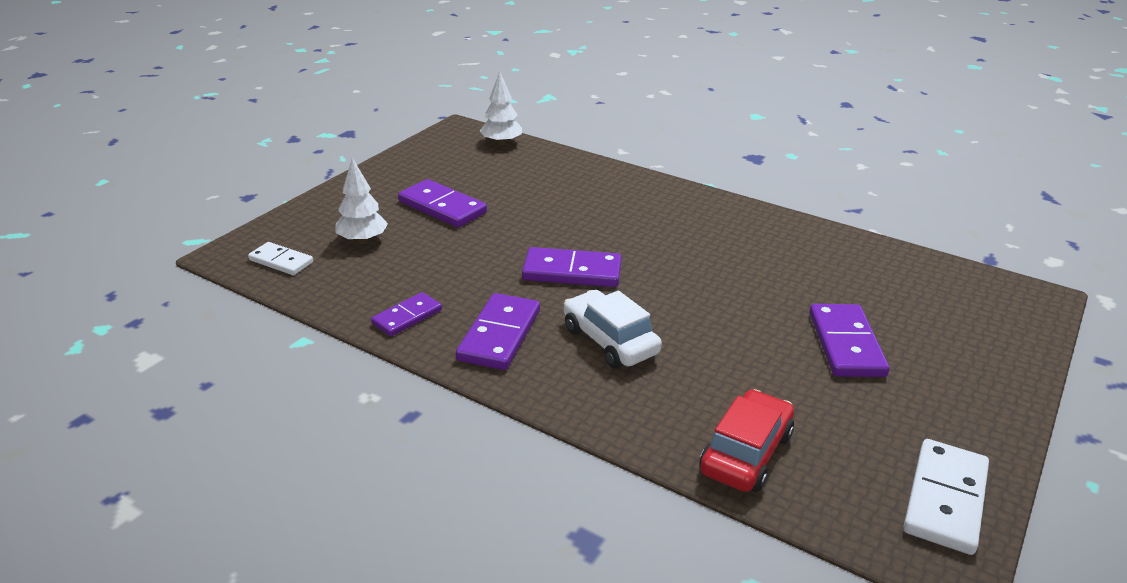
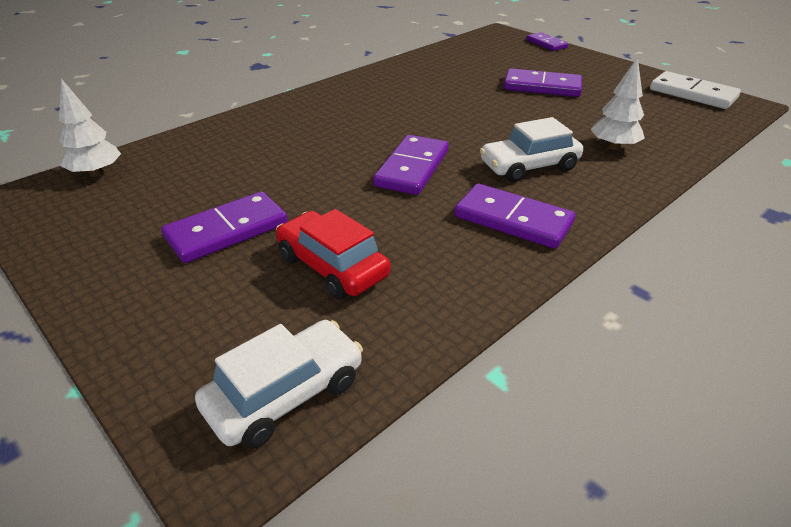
camera: 75 degrees left, 5 degrees up
white domino [248,242,313,275] -> white car [195,320,363,449]
white tree [335,158,388,244] -> white tree moved to [590,57,645,150]
purple domino [371,292,442,336] -> purple domino moved to [526,32,568,51]
red car [699,389,794,492] -> red car moved to [276,209,390,299]

